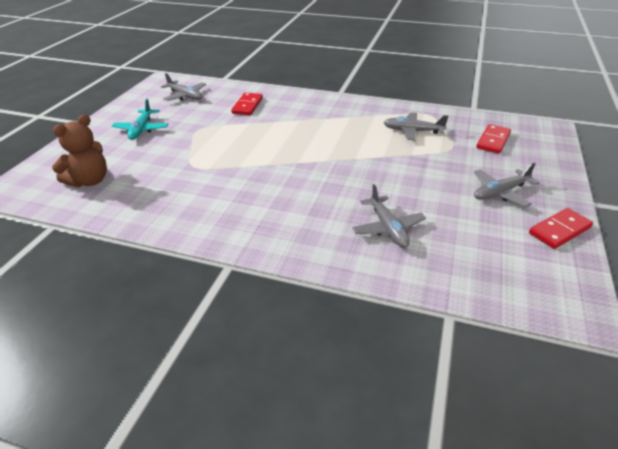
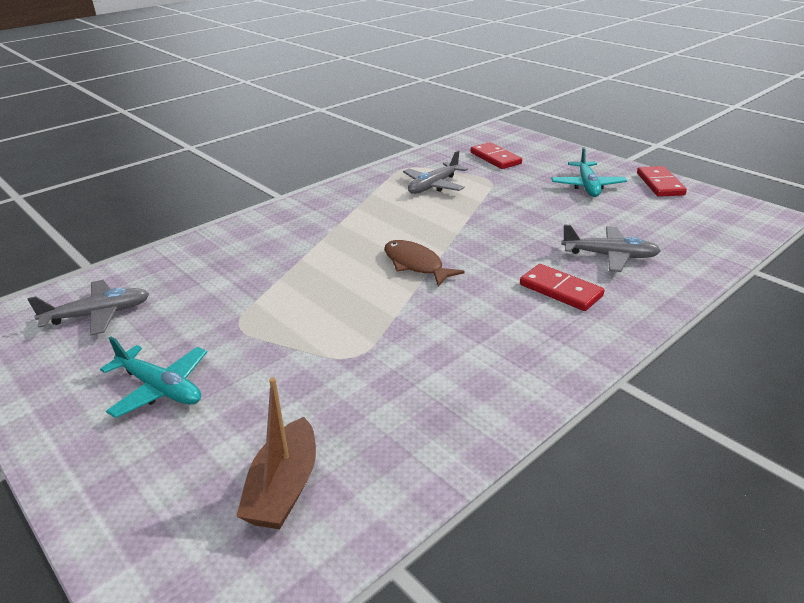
camera: 60 degrees left, 5 degrees down
brown teddy bear [52,114,107,187] -> brown boat [236,377,316,529]
red domino [231,93,263,115] -> red domino moved to [520,264,604,311]
grey plane [474,163,540,207] -> turquoise plane [551,147,627,197]
none -> brown fish [384,240,465,286]

